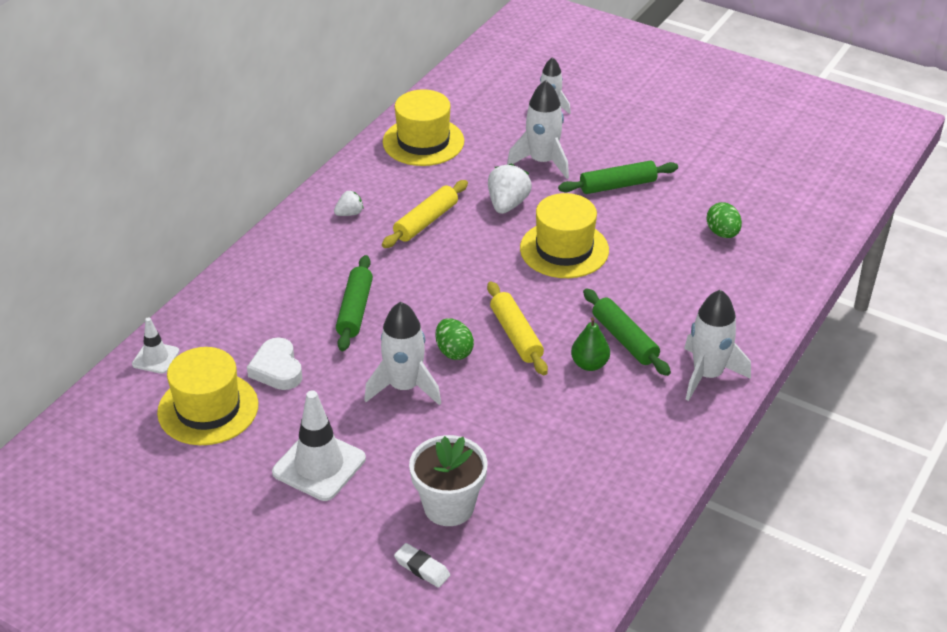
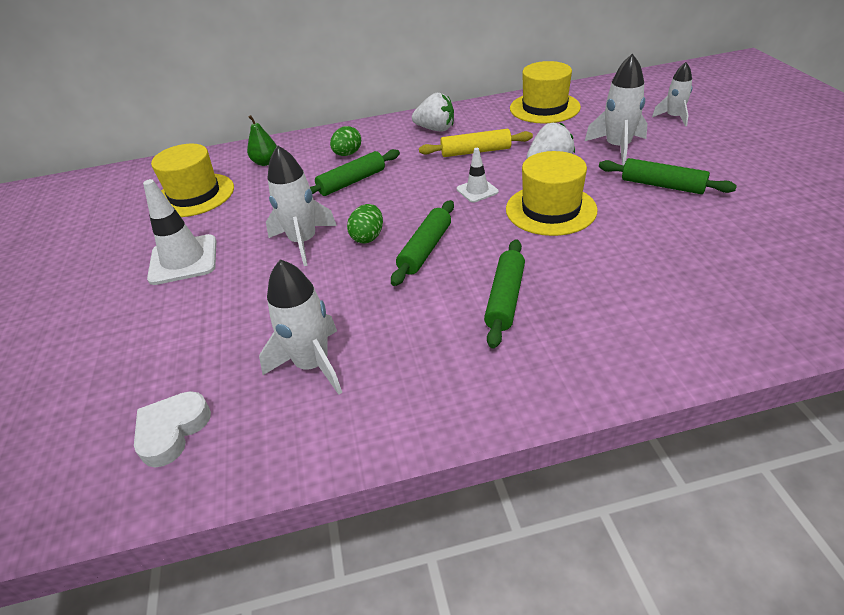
camera: 50 degrees right, 0 degrees up
white traffic cone [132,317,179,374] -> white traffic cone moved to [457,148,499,203]
white heart [247,337,302,390] -> white heart moved to [134,391,211,468]
white strawberry [334,190,363,216] -> white strawberry [412,93,454,131], size x1.74
white eraser [394,543,450,588] -> none
white flower pot [409,435,488,526] -> none
yellow rolling pin [487,281,548,375] -> green rolling pin [391,200,454,286]
green pear [571,317,610,371] -> green pear moved to [247,115,277,166]
white rocket [684,289,751,401] -> white rocket moved to [259,259,342,395]
green egg [706,202,742,238] -> green egg moved to [330,126,361,156]

